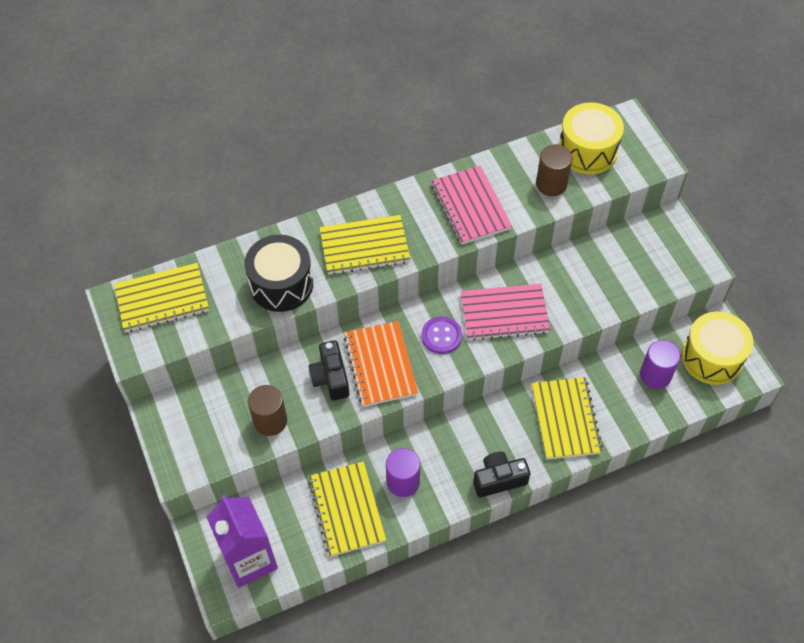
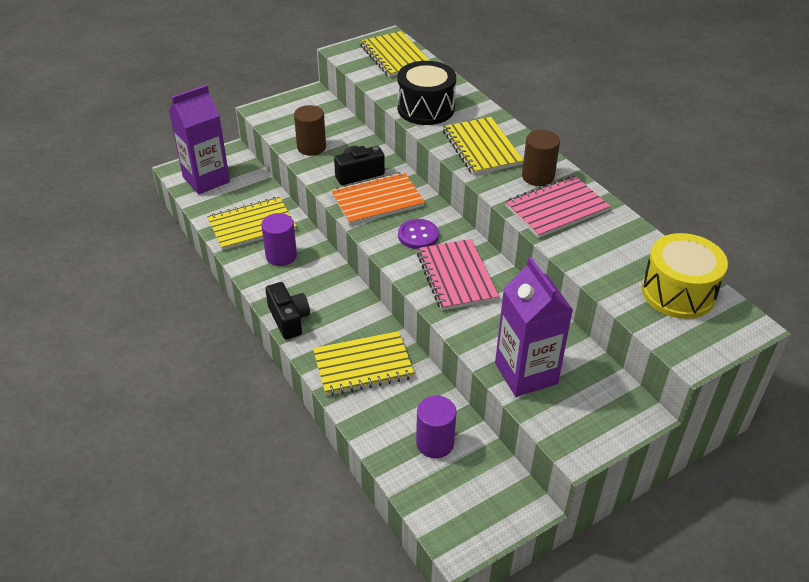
camera: 80 degrees right, 15 degrees down
brown cylinder [536,145,573,196] -> brown cylinder moved to [522,130,560,186]
yellow drum [682,311,753,385] -> none
none -> purple carton [495,257,573,397]

